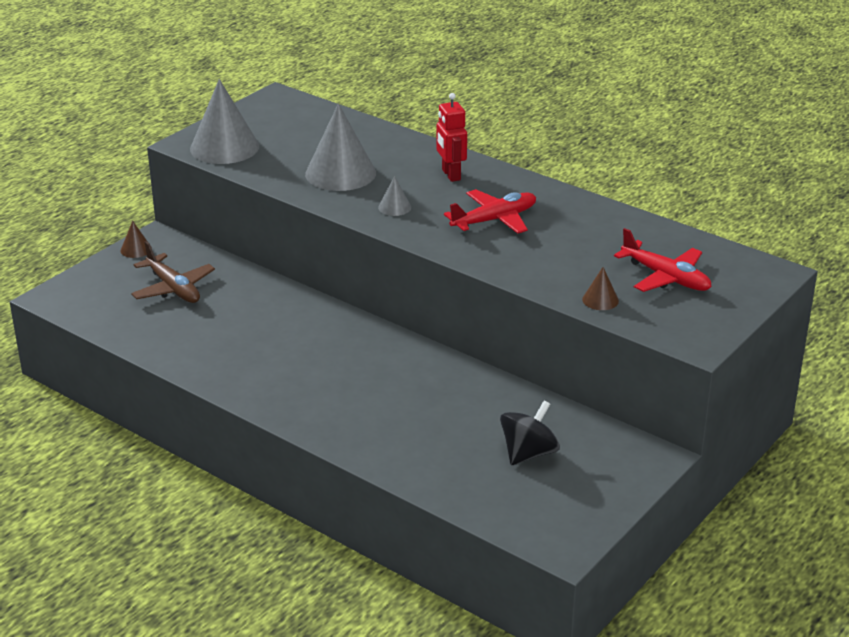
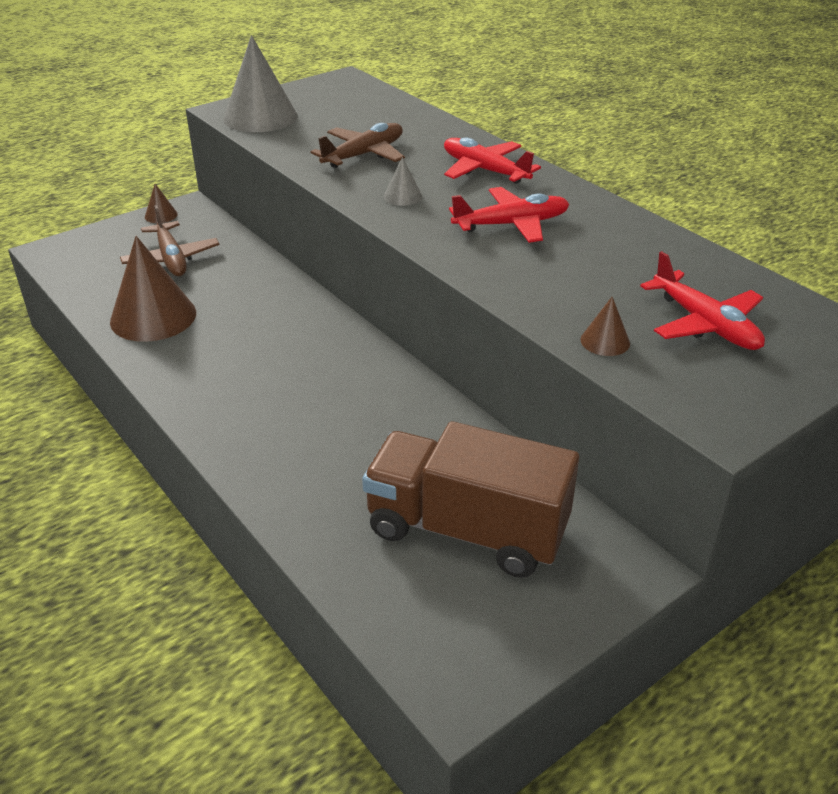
camera: 15 degrees right, 5 degrees up
grey cone [305,104,376,191] -> brown plane [311,123,405,168]
red robot [436,93,467,182] -> red plane [444,137,541,184]
black spinning top [500,400,560,465] -> brown truck [362,421,579,578]
none -> brown cone [110,236,196,342]

